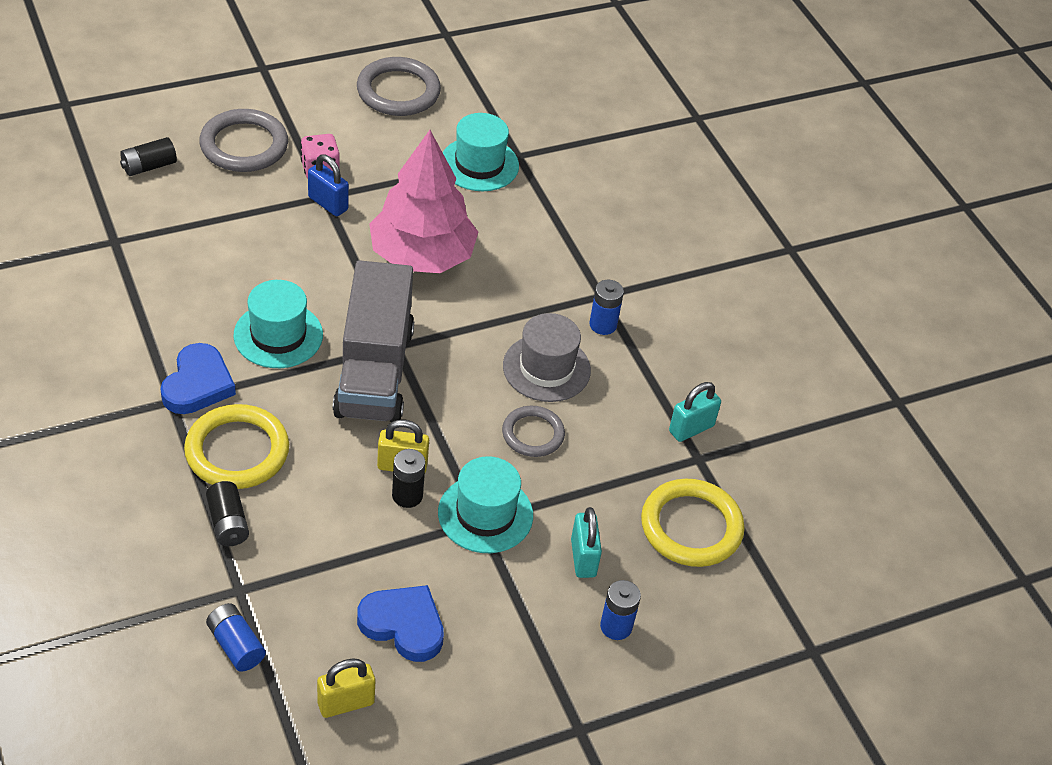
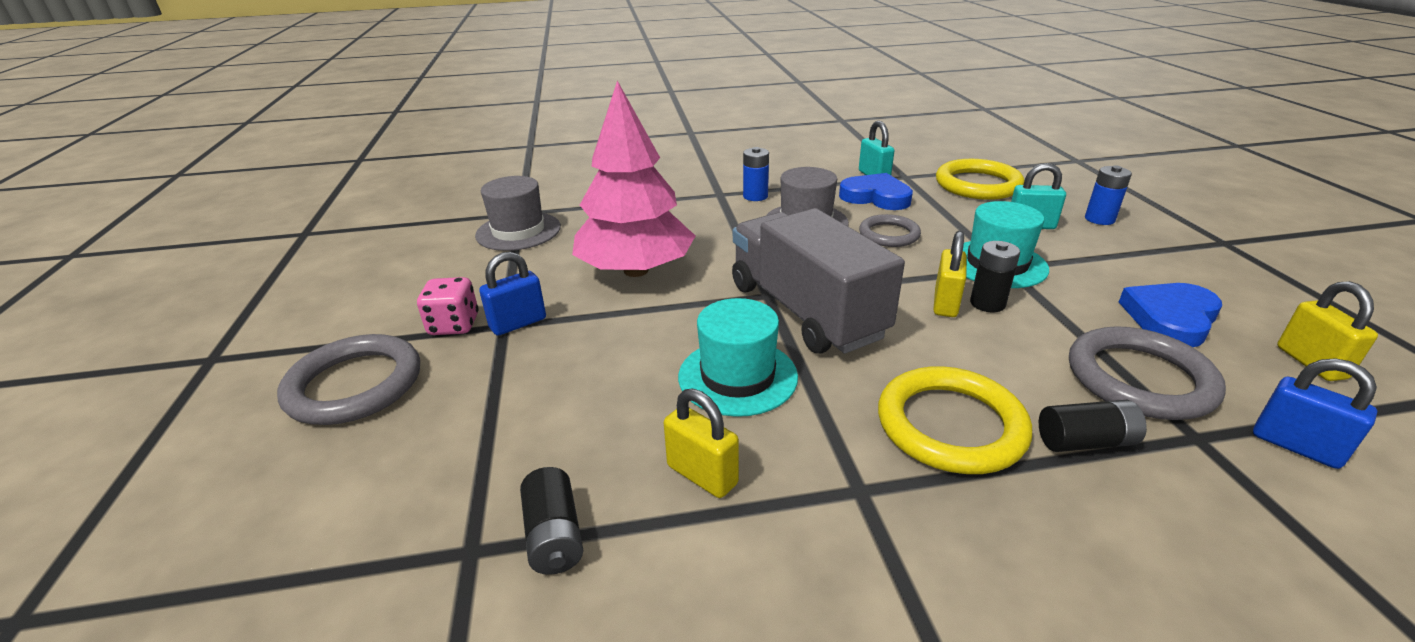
camera: 70 degrees left, 15 degrees down
black battery [120,137,177,176] -> black battery moved to [520,467,583,575]
blue heart [160,343,236,414] -> blue heart moved to [839,173,913,210]
blue battery [206,603,266,672] -> blue padlock [1253,358,1377,469]
grey truck [333,260,414,422] -> grey truck turned 135 degrees counterclockwise [732,208,905,354]
grey ring [357,57,441,116] -> grey ring moved to [1069,326,1226,420]
turquoise hat [442,113,519,191] -> grey hat [475,176,561,251]
none -> yellow padlock [664,388,739,498]

